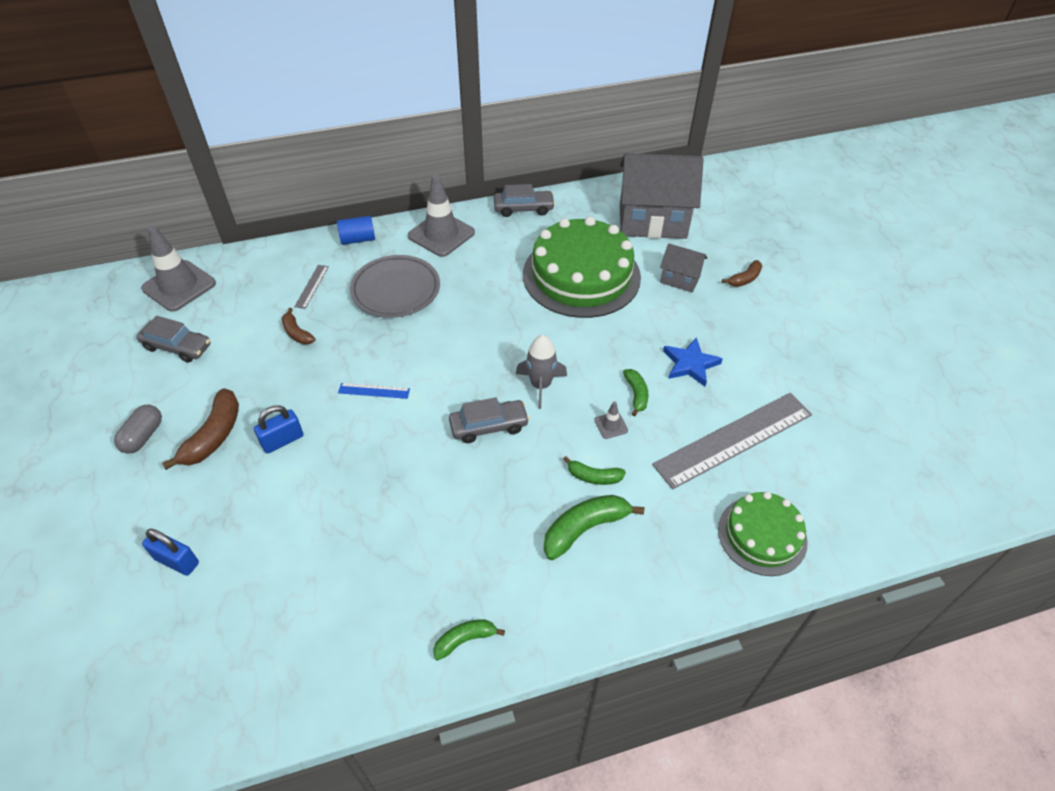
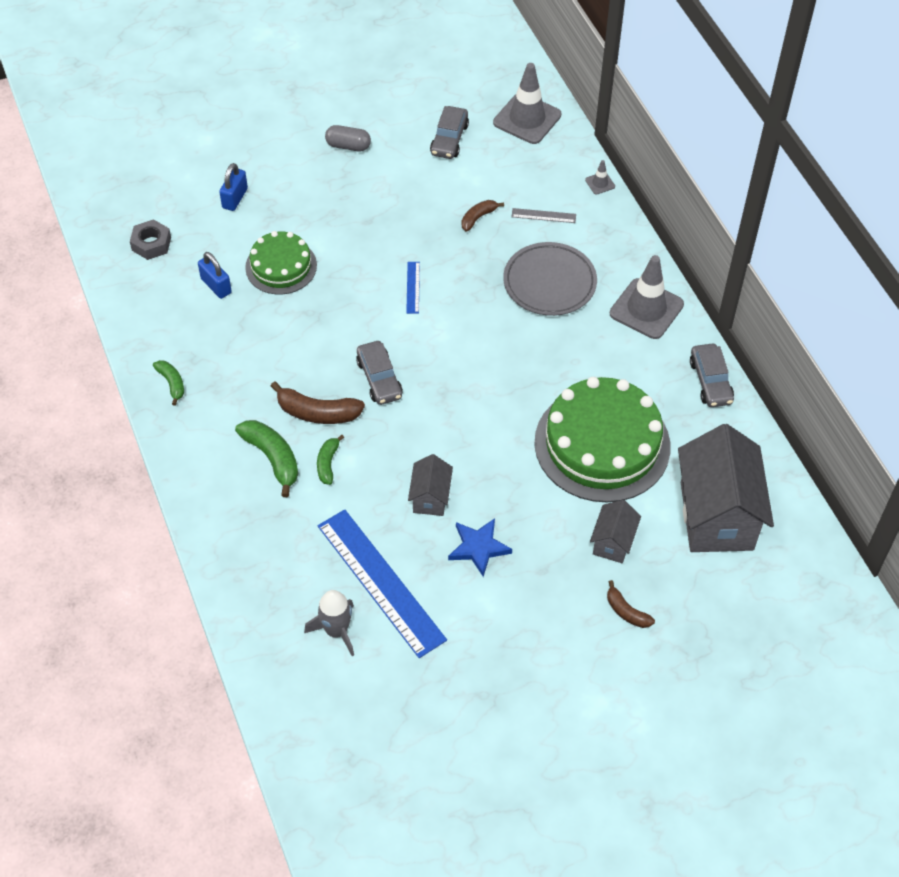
camera: 85 degrees right, 5 degrees up
brown banana [162,388,239,470] -> brown banana moved to [271,382,365,424]
blue padlock [254,405,303,453] -> blue padlock moved to [198,252,232,299]
blue cylinder [337,216,375,245] -> none
grey rocket [516,335,567,409] -> grey rocket moved to [304,590,354,656]
grey traffic cone [594,402,628,439] -> grey traffic cone moved to [585,160,615,194]
green banana [623,369,648,417] -> grey house [408,454,453,516]
grey ruler [652,393,812,489] -> blue ruler [318,509,447,658]
green cake [718,492,808,576] -> green cake moved to [245,231,317,294]
none -> grey nut [130,219,171,260]

